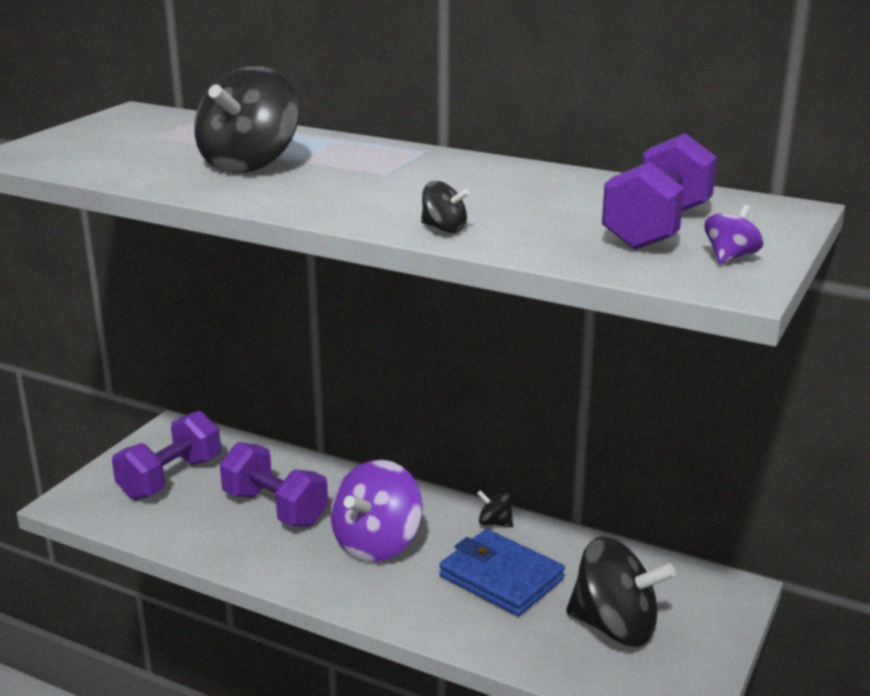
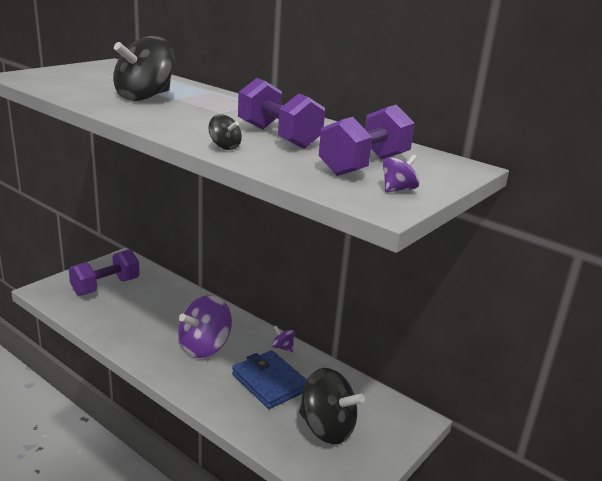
camera: 10 degrees right, 0 degrees up
purple dumbbell [220,442,328,527] -> purple dumbbell moved to [238,78,325,149]
black spinning top [477,490,513,527] -> purple spinning top [272,326,295,352]

